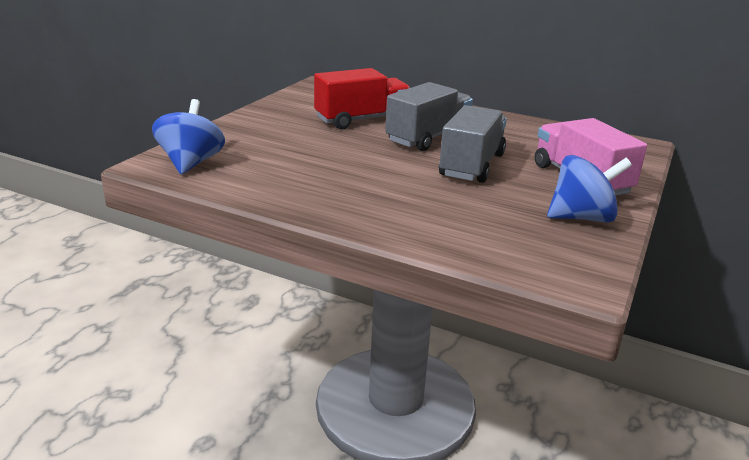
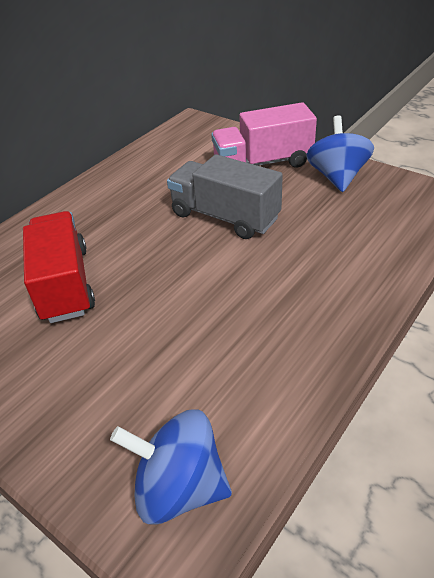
camera: 75 degrees left, 15 degrees up
grey truck [385,82,473,151] -> none

